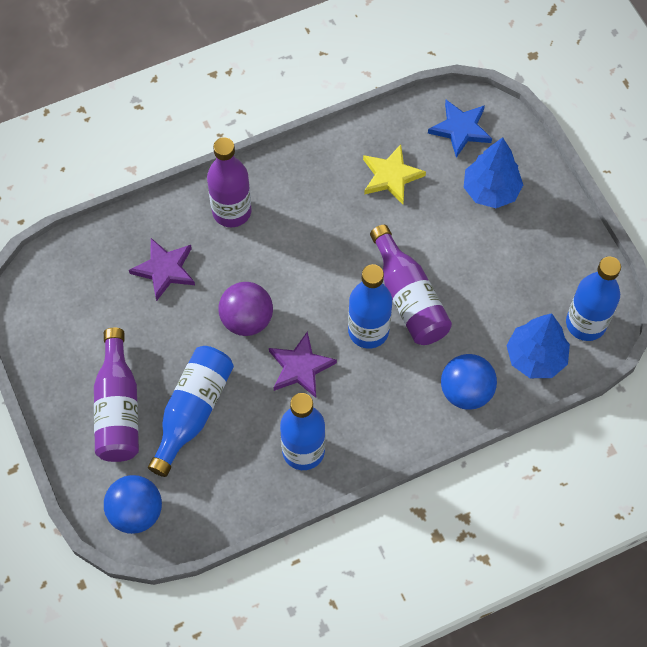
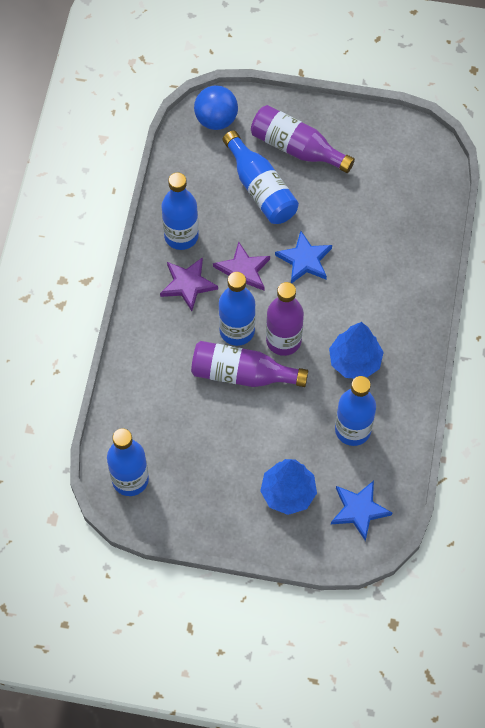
camera: 125 degrees right, 0 degrees up
purple star [129,238,195,301] -> purple star moved to [160,257,218,311]
purple bottle [207,137,252,228] -> purple bottle moved to [266,282,304,356]
purple ball [218,282,273,336] -> blue star [275,231,332,283]
yellow star [363,144,426,204] -> blue bottle [335,376,376,446]
blue ball [441,354,497,410] -> none
blue tree [506,313,570,378] -> blue tree moved to [329,322,384,378]

